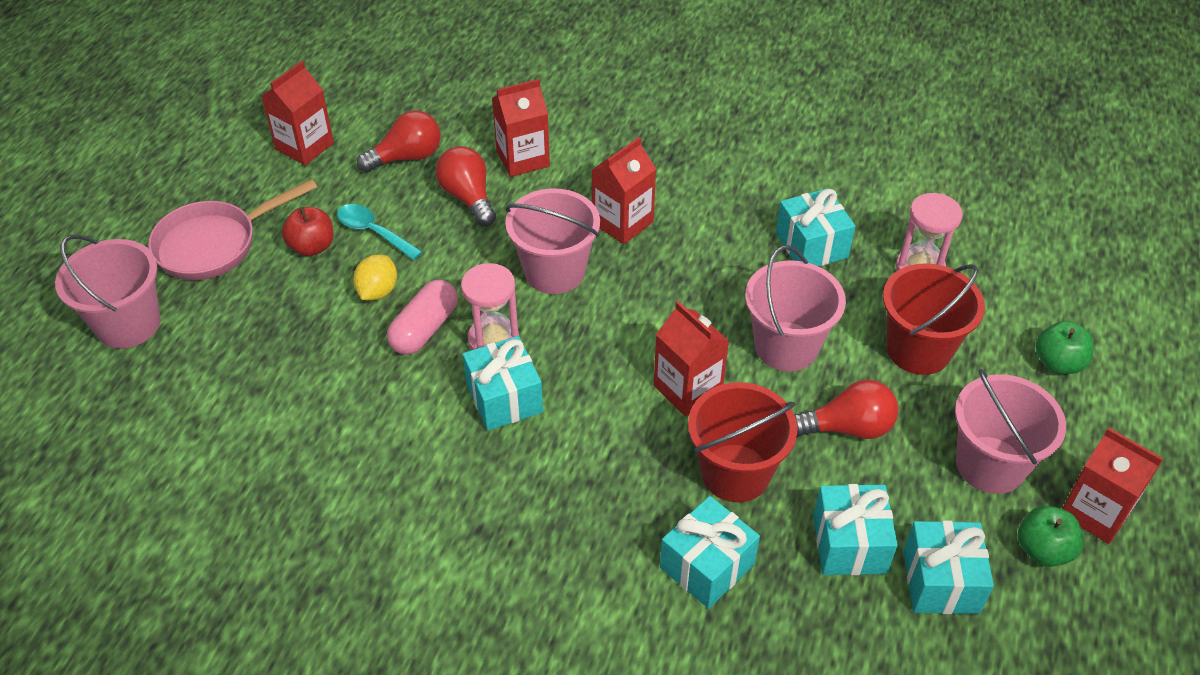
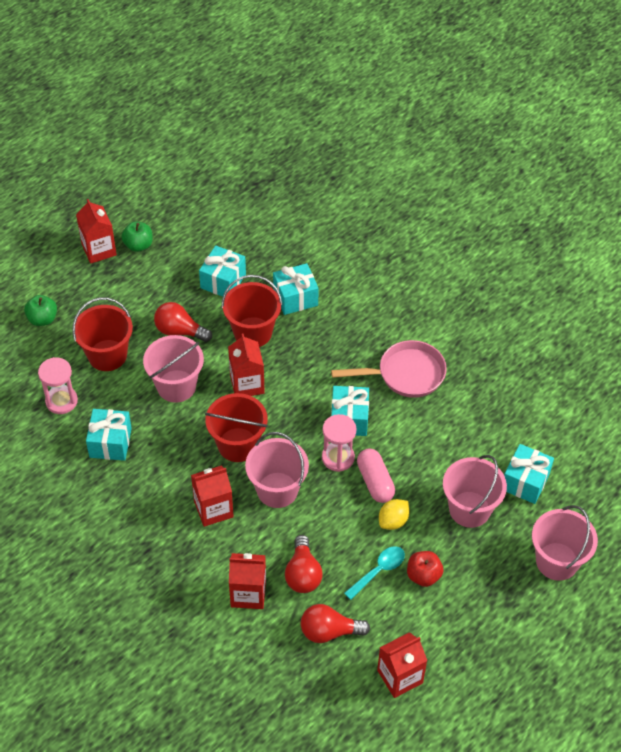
camera: 155 degrees left, 5 degrees up
pink pan [148,179,317,280] -> pink pan moved to [331,340,447,398]
turquoise spoon [337,204,422,260] -> turquoise spoon turned 105 degrees counterclockwise [344,546,405,600]
pink capsule [387,280,458,355] -> pink capsule turned 75 degrees counterclockwise [357,448,395,503]
turquoise gift [903,520,994,614] -> turquoise gift moved to [504,444,554,504]
pink bucket [955,369,1066,494] -> pink bucket moved to [443,455,507,528]
none -> red bucket [205,393,268,462]

